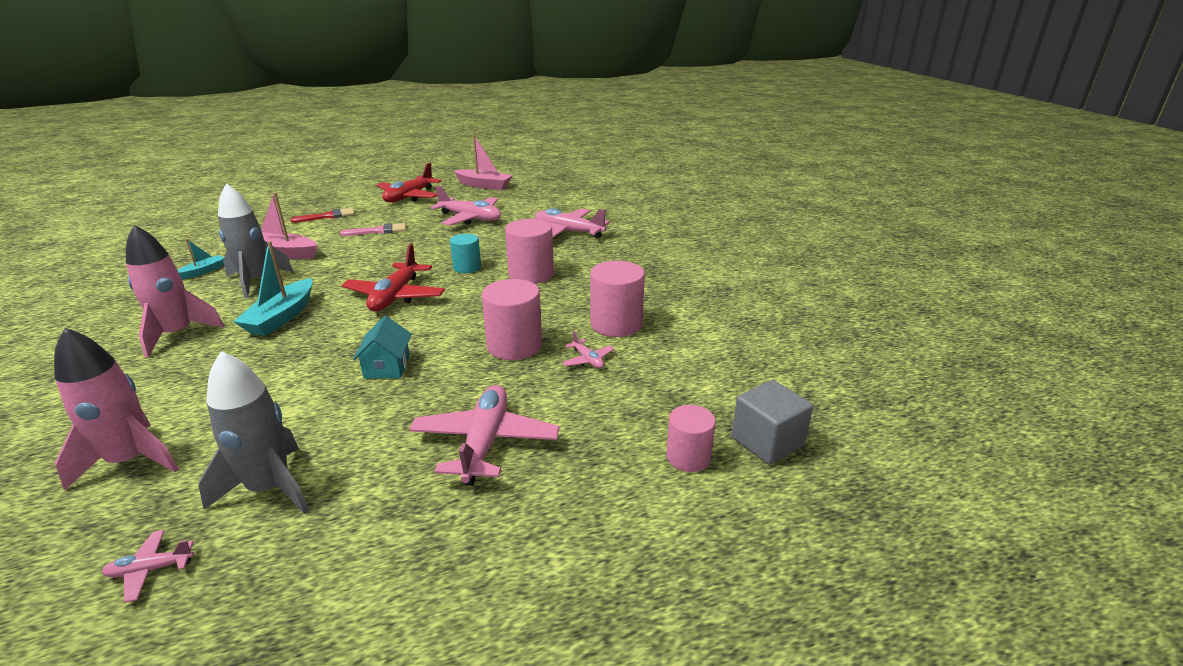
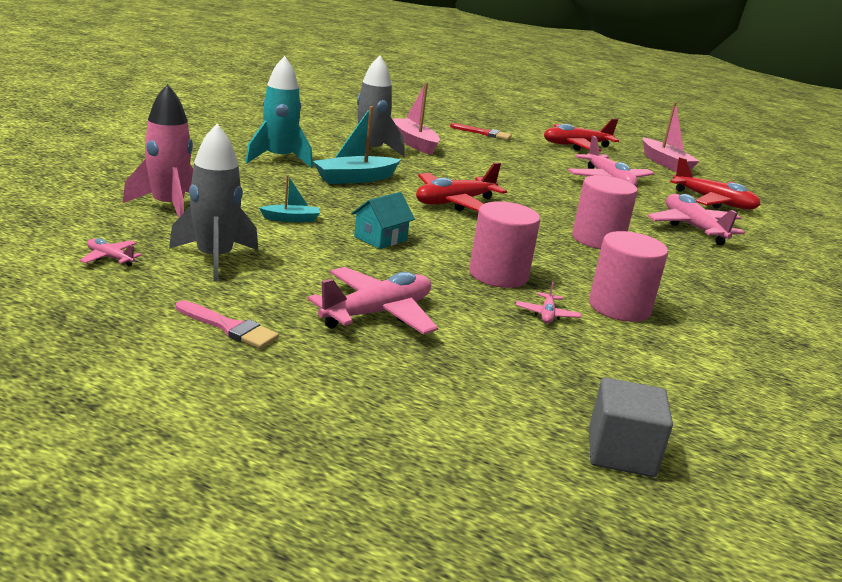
camera: 40 degrees right, 5 degrees down
pink rocket [126,225,224,358] -> turquoise rocket [245,56,313,168]
turquoise boat [178,239,224,279] -> turquoise boat moved to [259,175,320,222]
pink brush [340,223,406,236] -> pink brush moved to [176,300,279,349]
turquoise cylinder [450,234,481,273] -> none
pink cylinder [666,405,716,472] -> none
none -> red plane [670,157,761,209]

